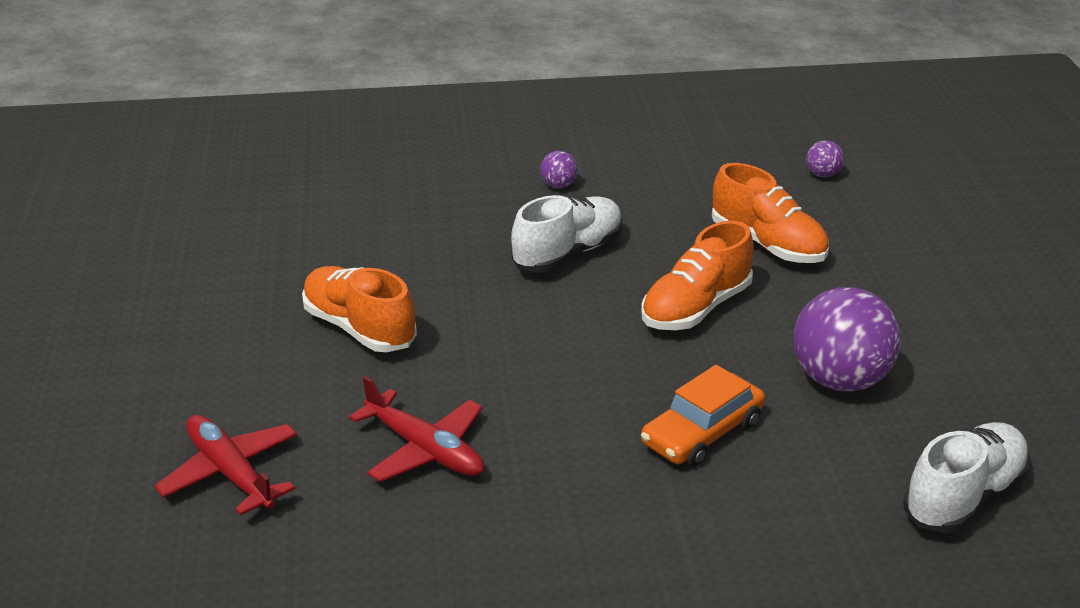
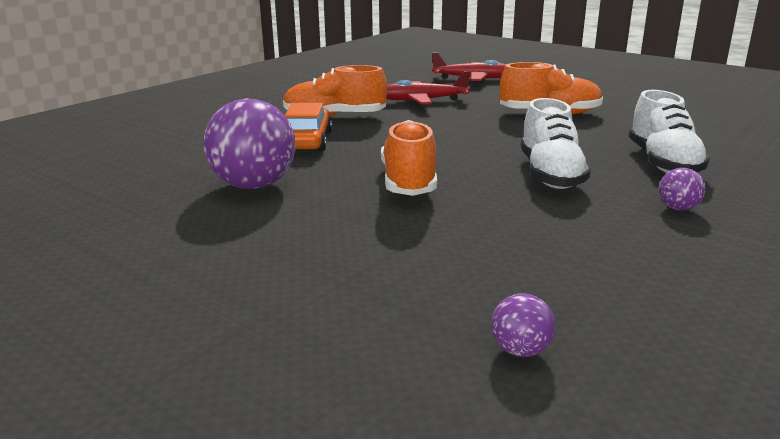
camera: 135 degrees right, 10 degrees down
orange shoe [712,163,829,263] -> orange shoe moved to [283,65,387,116]
white shoe [903,422,1030,533] -> white shoe moved to [628,90,710,173]

